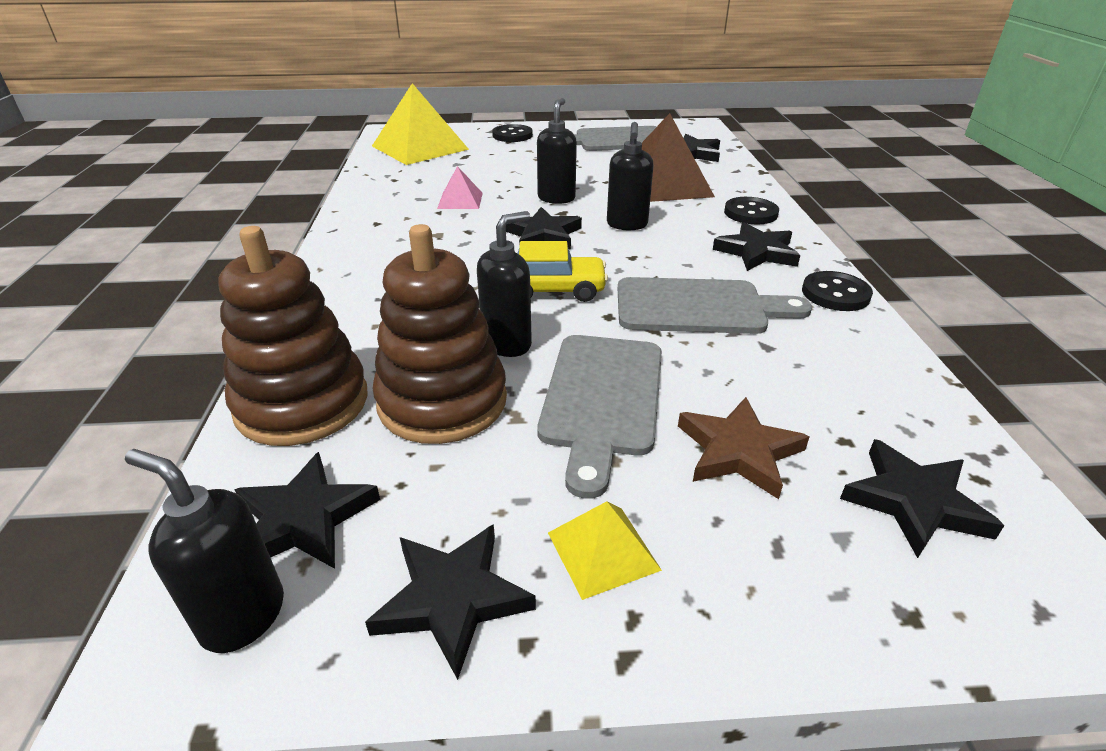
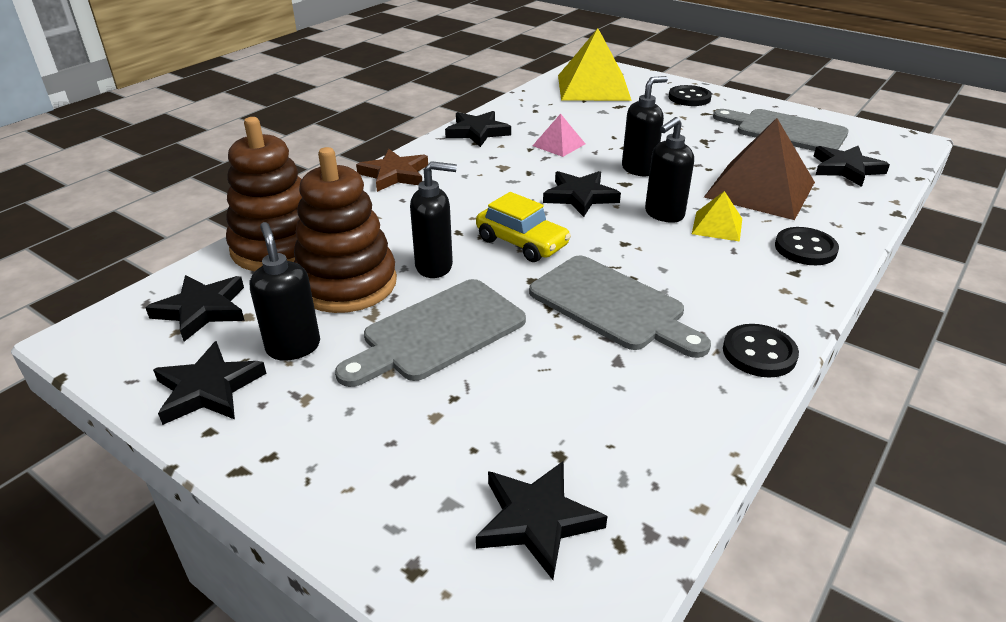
camera: 40 degrees right, 0 degrees up
black soap dispenser [125,449,284,653] -> black soap dispenser moved to [250,222,320,361]
yellow pyramid [548,501,662,600] -> yellow pyramid moved to [692,191,742,242]
brown star [678,397,809,499] -> brown star moved to [356,149,428,192]
black star [713,222,800,271] -> black star moved to [445,111,511,147]

